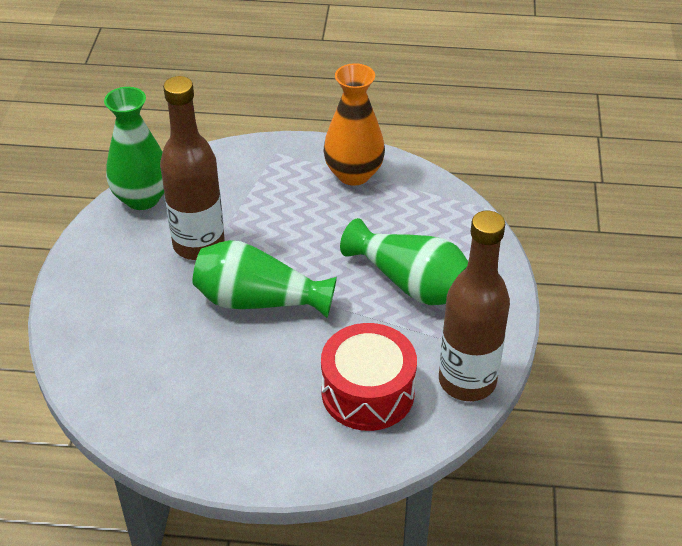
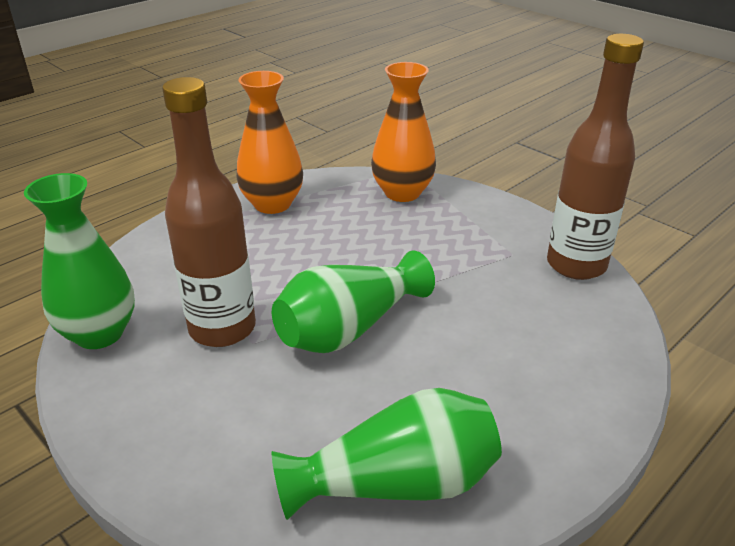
camera: 50 degrees left, 10 degrees down
red drum [321,323,417,431] -> none
green vase [340,218,468,305] -> green vase moved to [272,388,502,520]
none -> orange vase [371,62,436,202]

